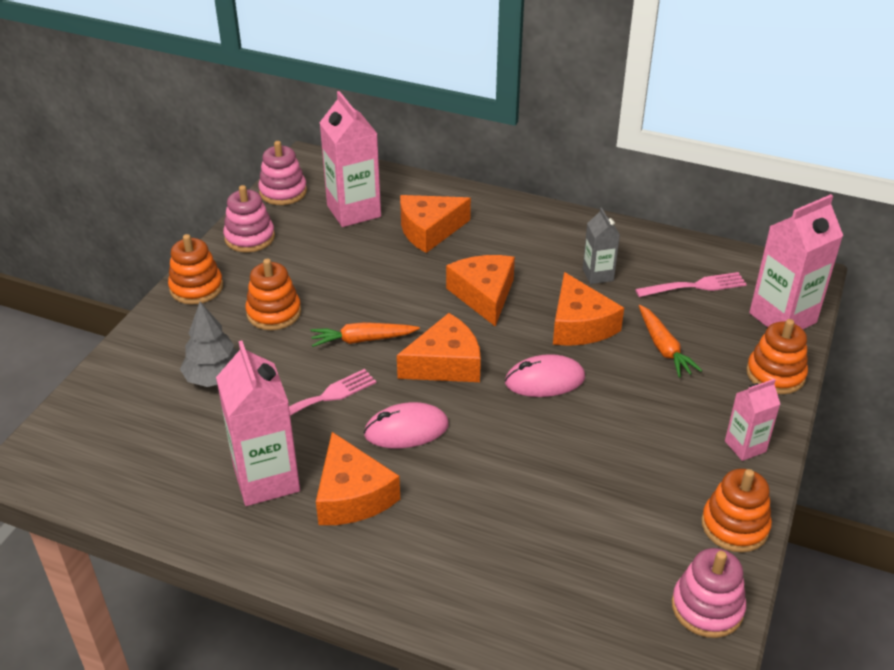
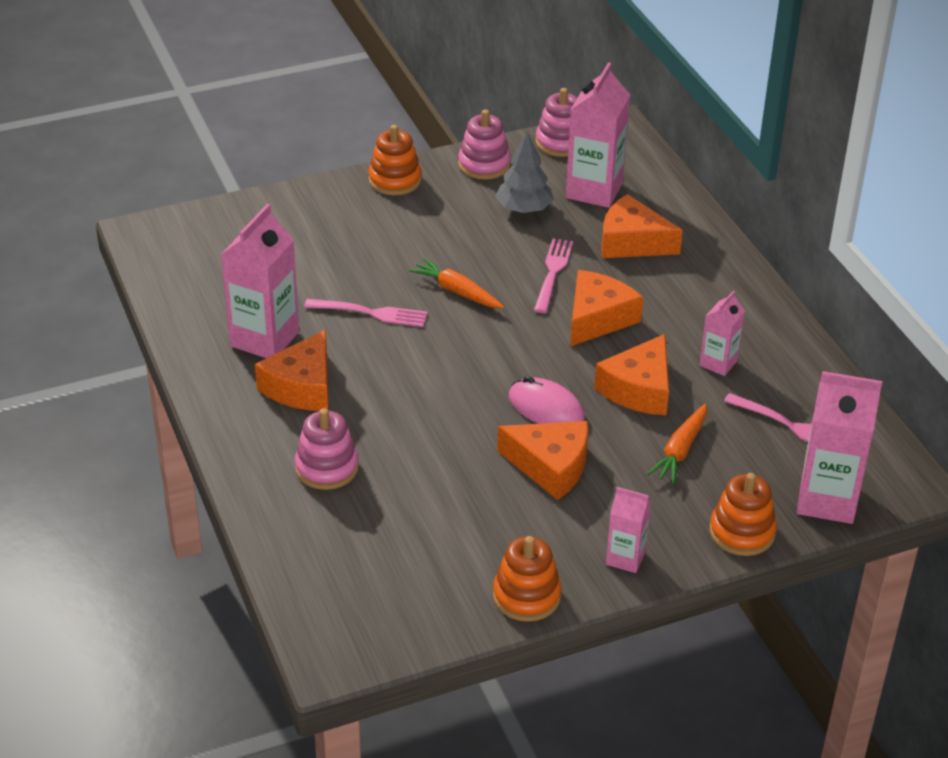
camera: 45 degrees right, 0 degrees up
grey tree [180,302,238,387] -> grey tree moved to [495,132,554,213]
orange stacking toy [245,259,301,330] -> none
pink mouse [364,402,449,448] -> none
orange cheese [397,313,481,382] -> orange cheese moved to [497,421,588,500]
grey carton [583,207,620,284] -> pink carton [700,290,745,376]
pink stacking toy [672,548,746,638] -> pink stacking toy moved to [295,408,359,490]
none -> pink fork [534,238,573,313]

